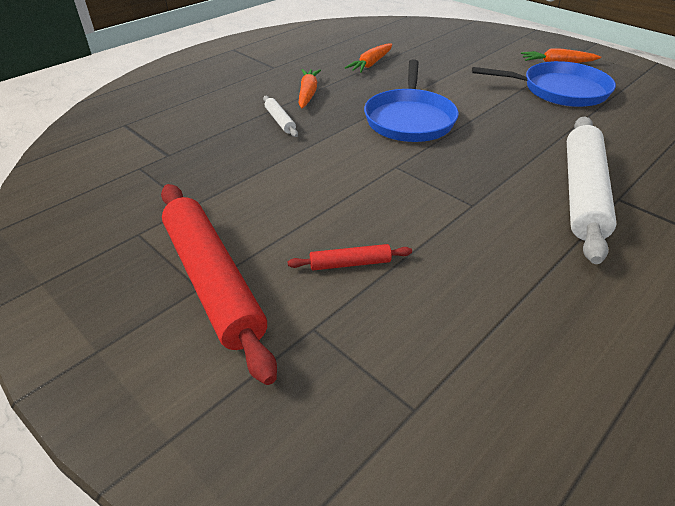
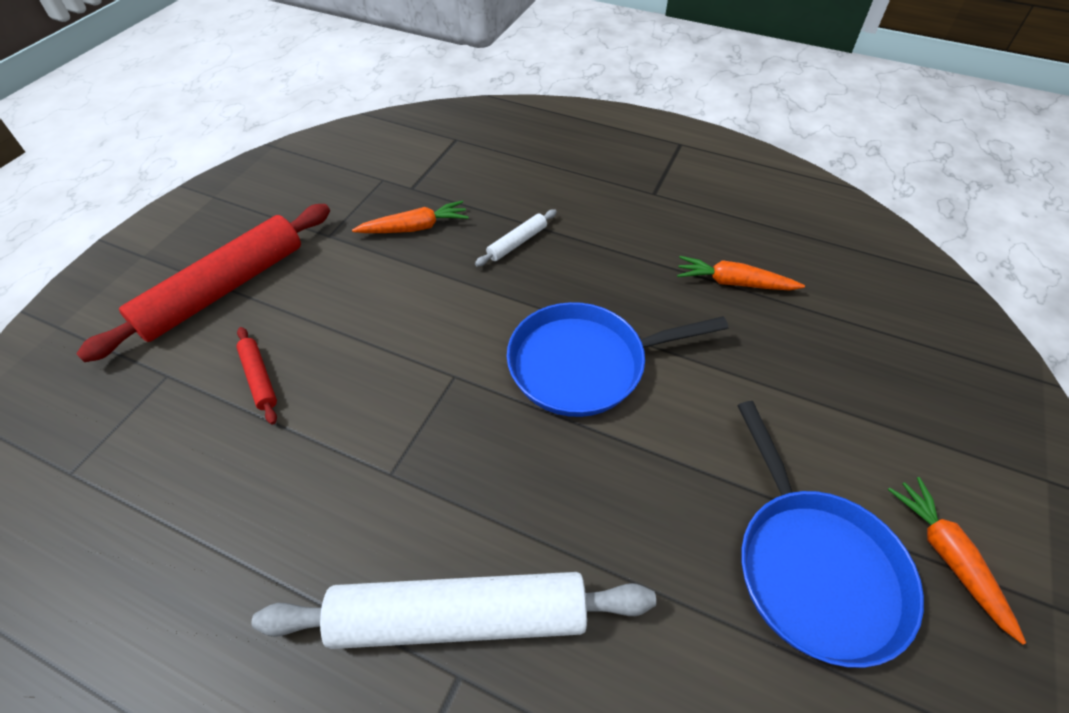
camera: 70 degrees right, 10 degrees up
orange carrot [299,69,321,109] -> orange carrot moved to [352,201,469,233]

